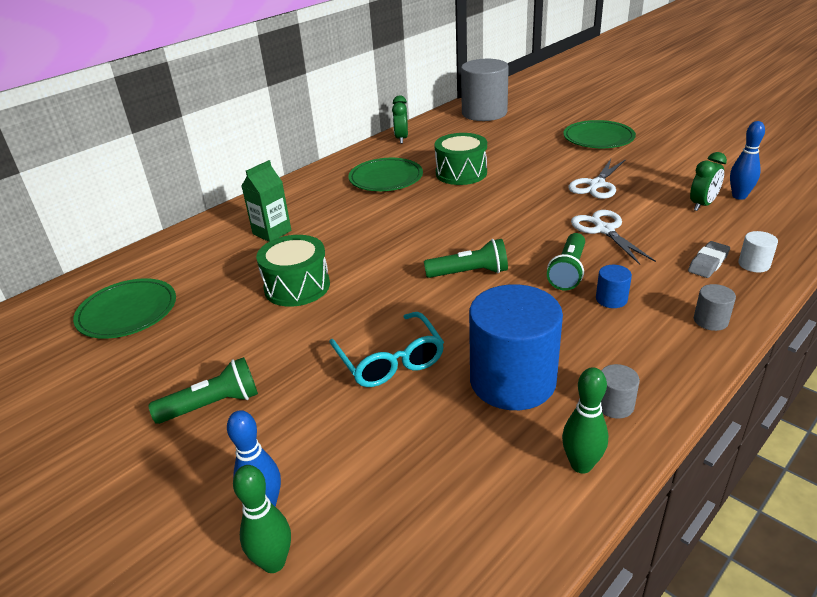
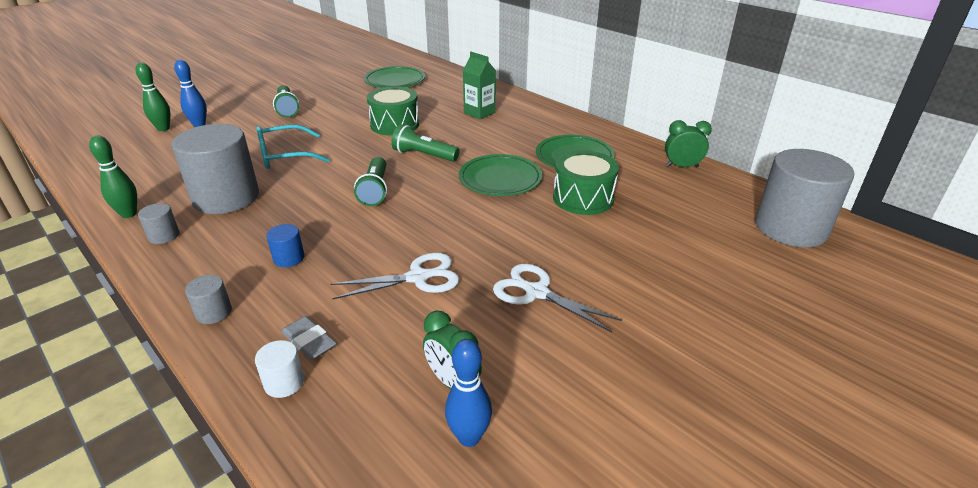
camera: 90 degrees right, 0 degrees up
blue cylinder [469,284,563,410] -> grey cylinder [172,124,259,214]
green flashlight [547,233,585,291] -> green flashlight moved to [391,124,459,162]
green plate [563,120,636,148] -> green plate moved to [459,154,542,196]

